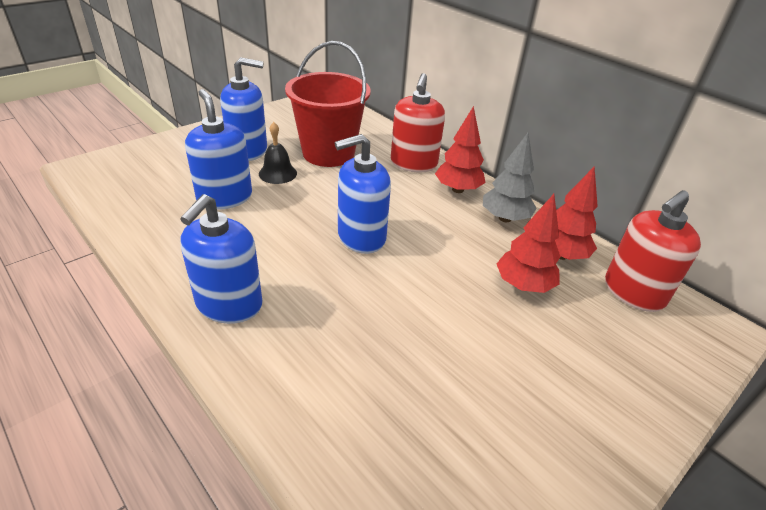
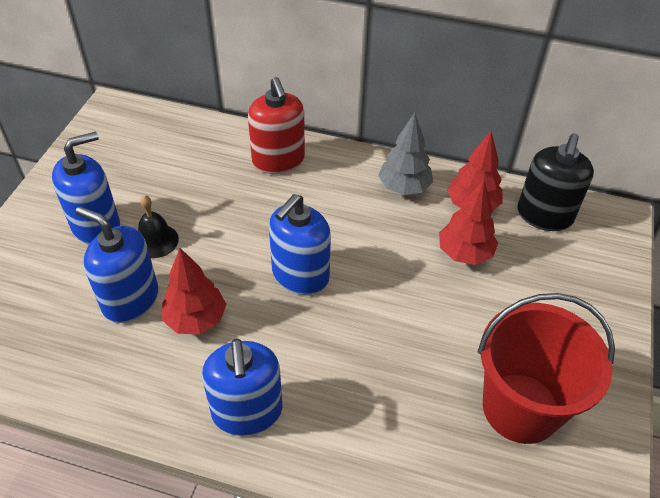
camera: 30 degrees left, 10 degrees up
red bucket [285,41,371,167] -> red bucket moved to [478,293,615,444]
red tree [435,106,485,193] -> red tree moved to [162,248,226,334]
red soap dispenser [605,190,701,312] -> black soap dispenser [517,134,594,231]

